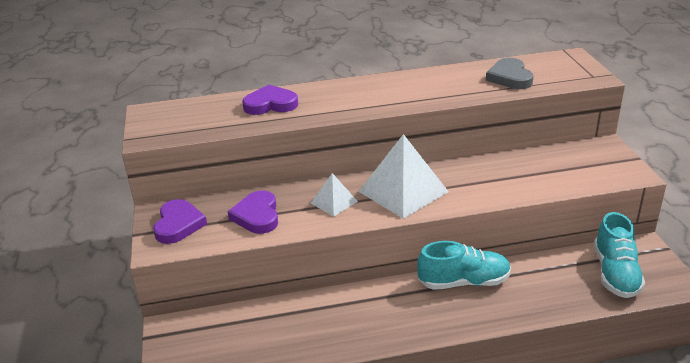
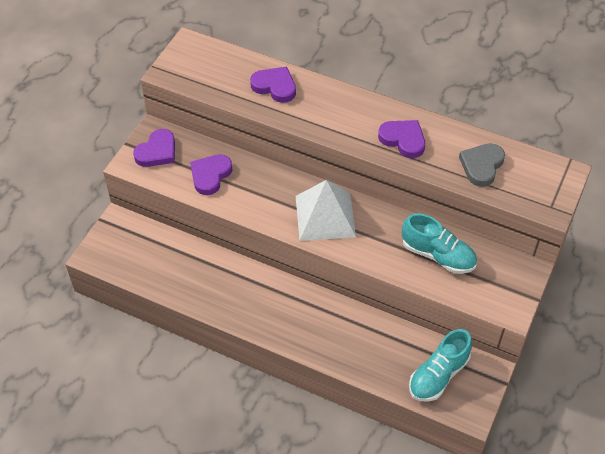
camera: 35 degrees right, 20 degrees up
white pyramid [311,173,358,217] -> none
turquoise shoe [417,241,511,290] -> turquoise shoe moved to [402,213,477,274]
none -> purple heart [378,120,425,158]

